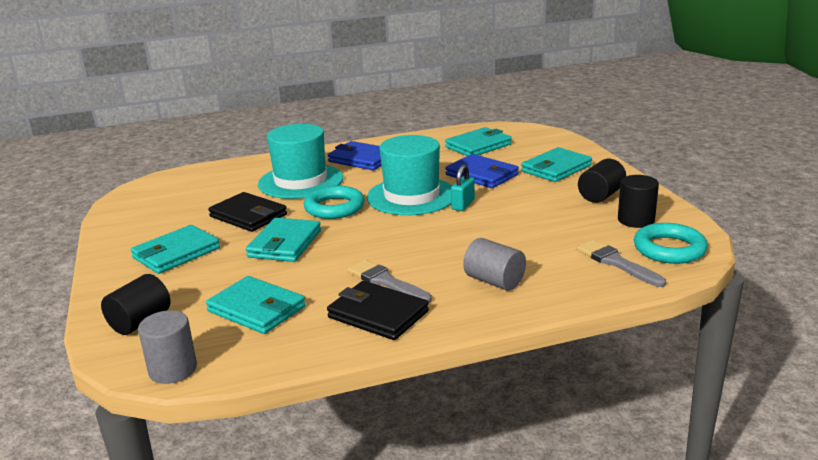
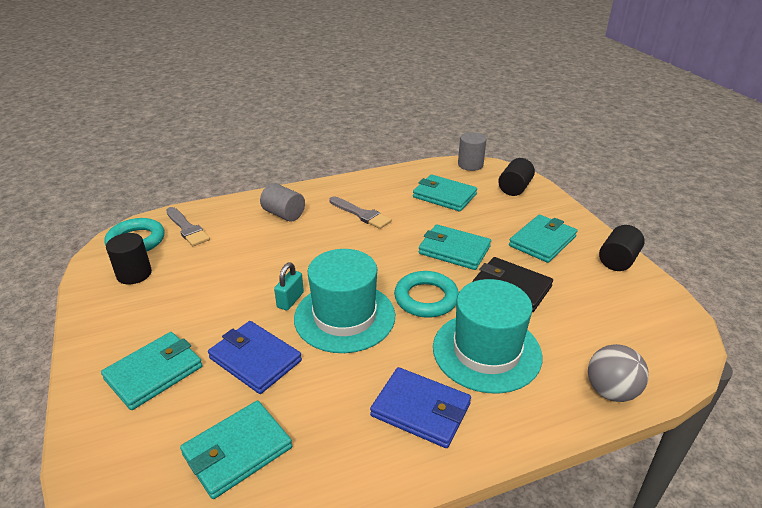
camera: 175 degrees right, 10 degrees up
turquoise wallet [246,218,321,262] -> turquoise wallet turned 75 degrees counterclockwise [419,224,491,270]
black wallet [327,281,429,340] -> none
black cylinder [578,159,626,203] -> black cylinder moved to [599,225,645,271]
none -> grey ball [588,344,649,402]

